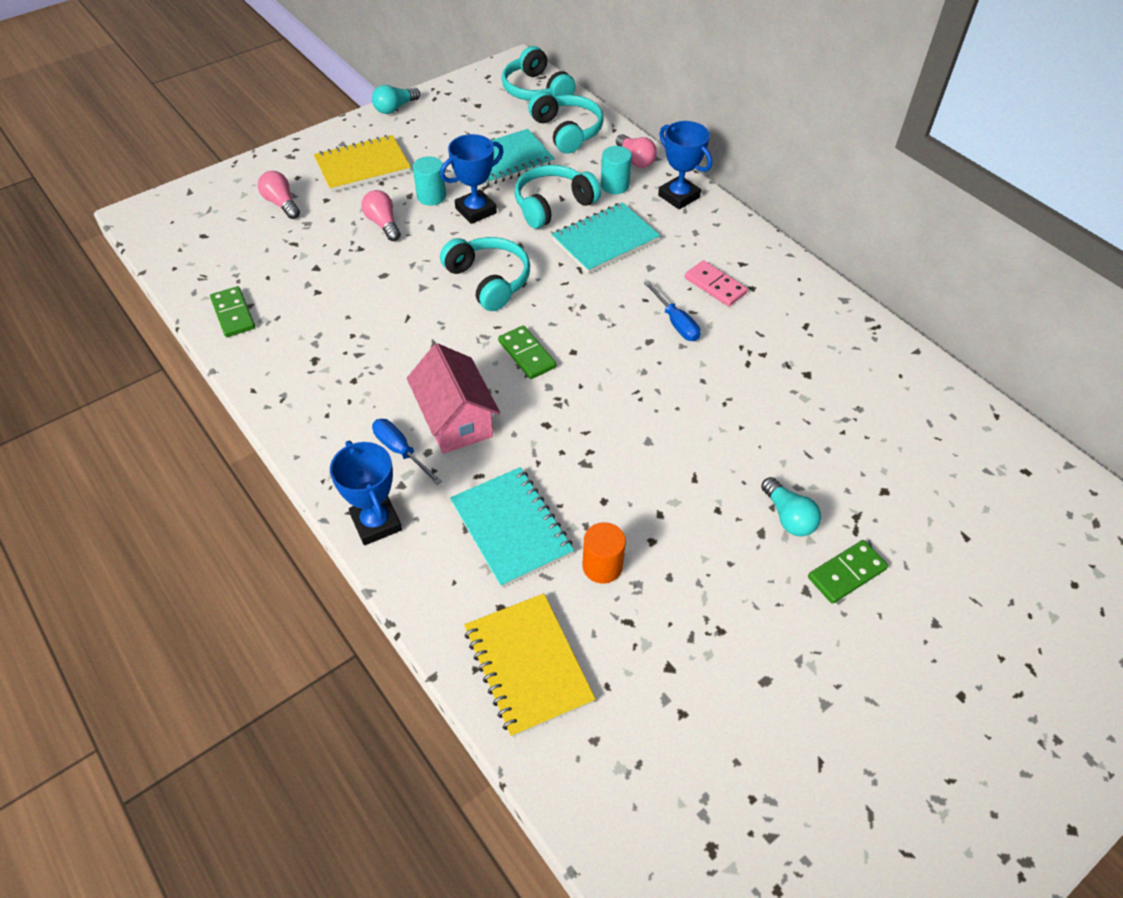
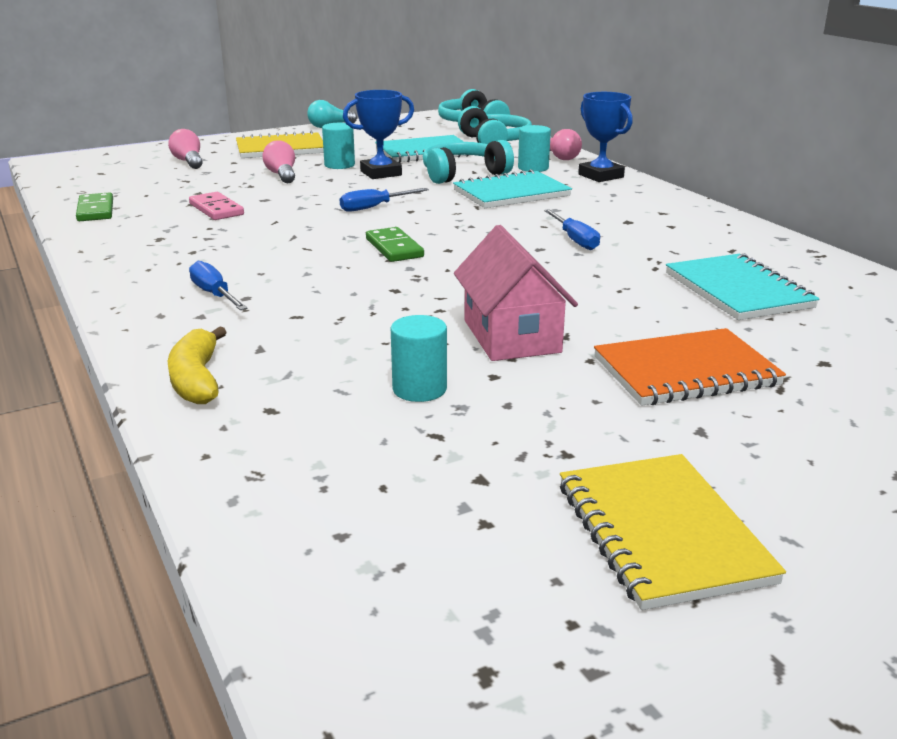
camera: 10 degrees right, 25 degrees down
blue trophy [330,441,402,545] -> none
pink house [407,343,500,454] -> pink house moved to [454,225,578,361]
turquoise headphones [440,237,530,311] -> blue screwdriver [340,188,429,212]
turquoise notebook [450,467,574,588] -> turquoise notebook moved to [666,254,819,320]
yellow notebook [464,593,596,738] -> yellow notebook moved to [560,454,786,610]
orange cylinder [583,522,626,584] -> turquoise cylinder [391,315,447,402]
pink domino [685,260,748,306] -> pink domino moved to [189,192,244,220]
turquoise light bulb [761,477,821,536] -> orange notebook [594,328,786,405]
green domino [808,540,888,604] -> none
none -> yellow banana [168,327,227,404]

